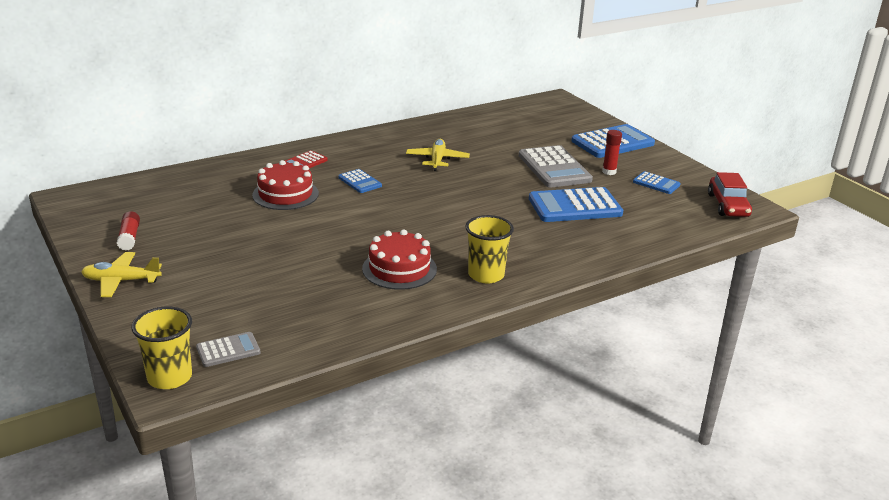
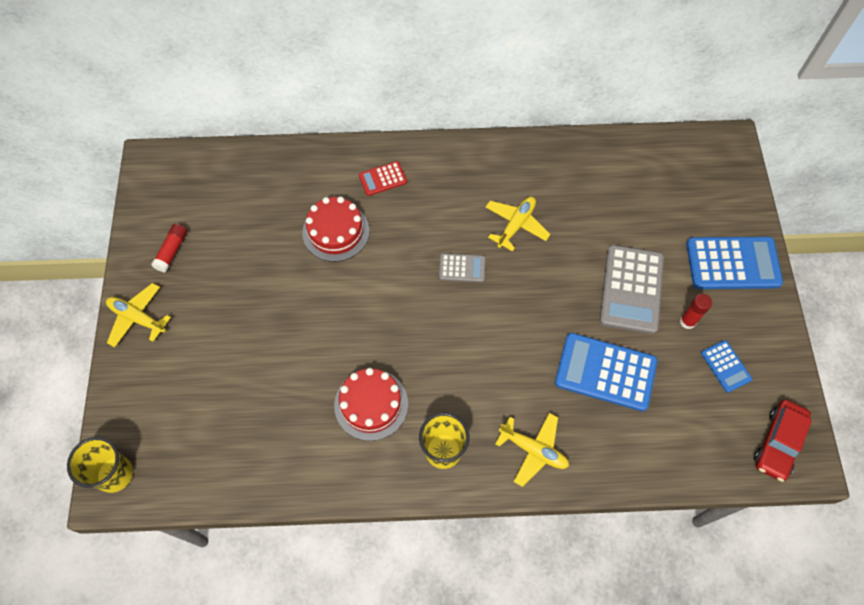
camera: 30 degrees right, 35 degrees up
grey calculator [196,332,261,367] -> grey calculator moved to [439,253,485,282]
blue calculator [338,169,382,193] -> none
none -> yellow plane [495,413,569,487]

